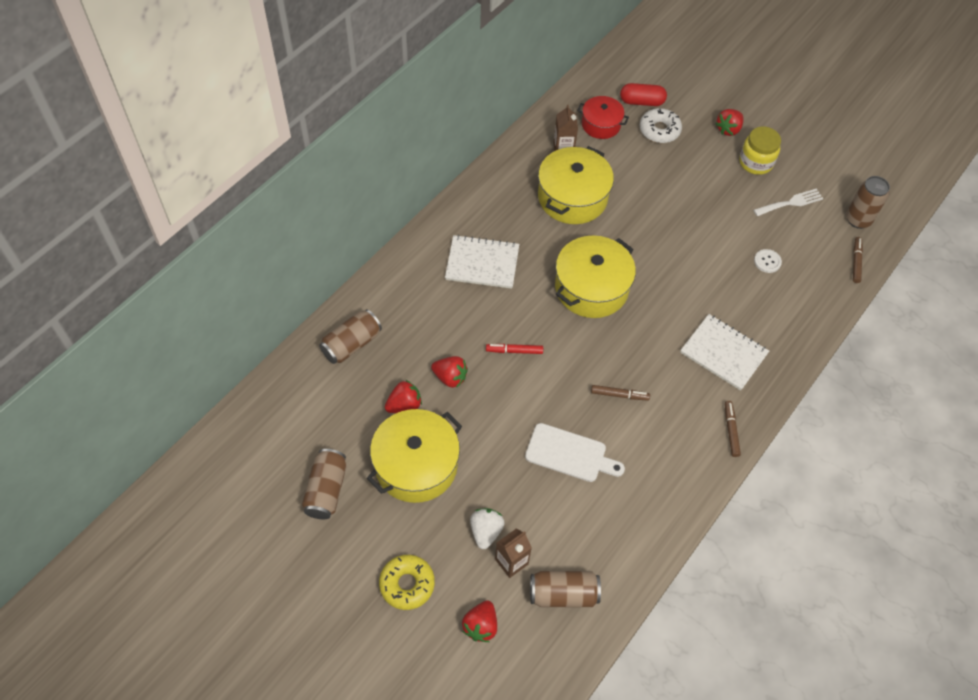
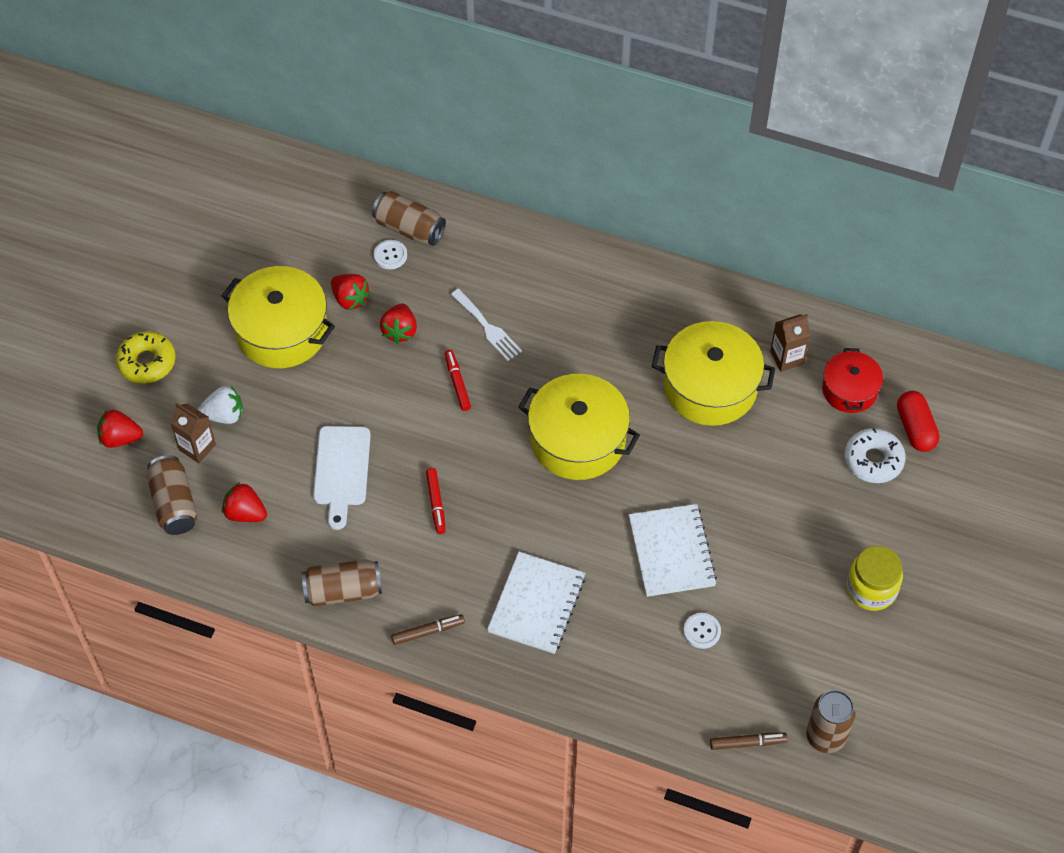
camera: 75 degrees right, 0 degrees up
brown can [302,449,347,519] -> brown can moved to [302,559,382,606]
white notebook [445,235,519,289] -> white notebook moved to [629,504,717,597]
brown marker [591,385,650,400] -> red marker [426,468,446,534]
red strawberry [715,109,743,136] -> red strawberry moved to [222,482,267,522]
white fork [754,189,823,216] -> white fork moved to [451,289,522,361]
none -> white button [374,240,407,269]

